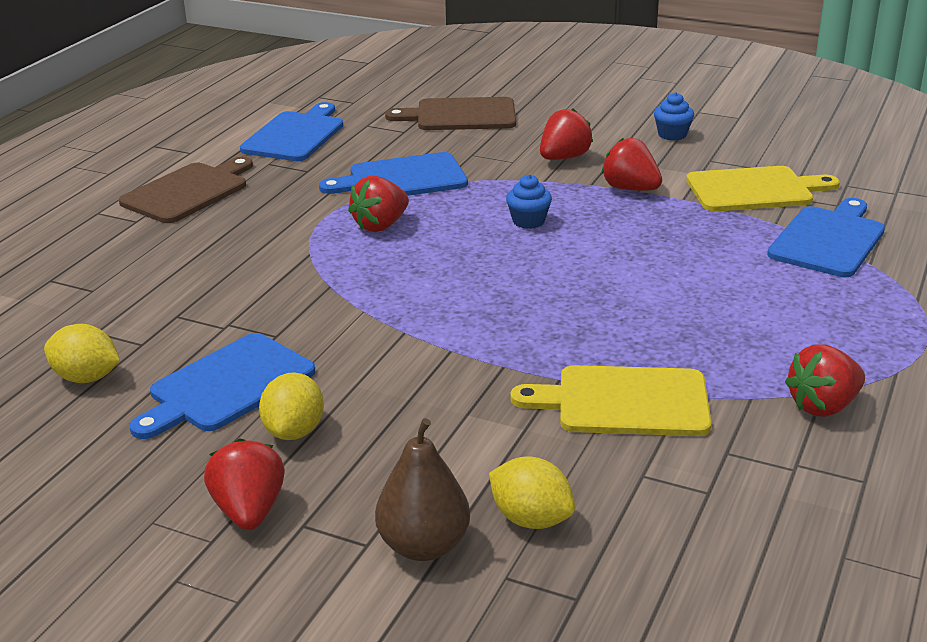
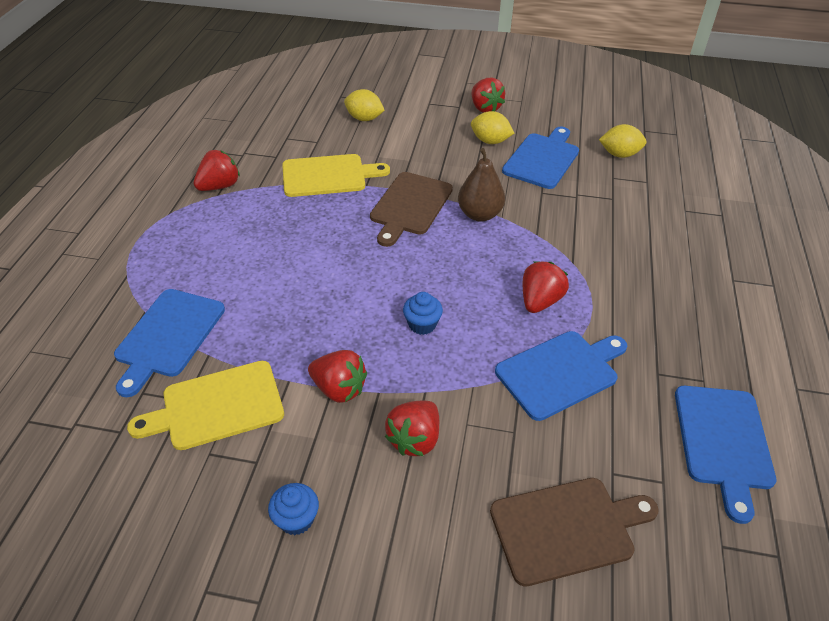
camera: 165 degrees right, 15 degrees up
brown cutting board [119,157,253,223] -> brown cutting board moved to [370,172,453,247]
yellow lemon [259,372,324,440] -> yellow lemon turned 60 degrees counterclockwise [471,111,514,144]
brown pear [375,418,470,561] -> brown pear moved to [458,148,505,222]

